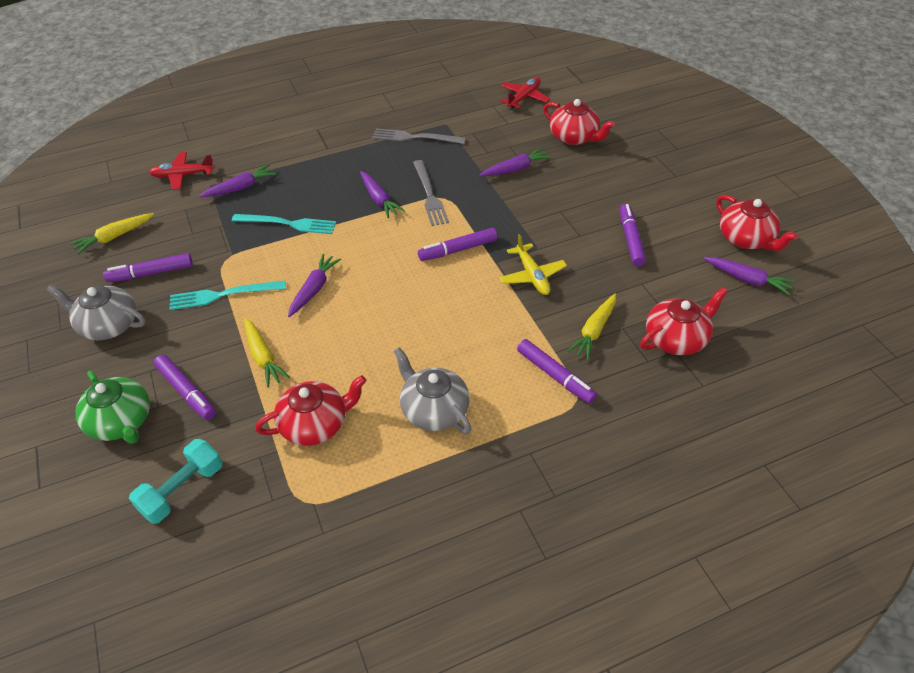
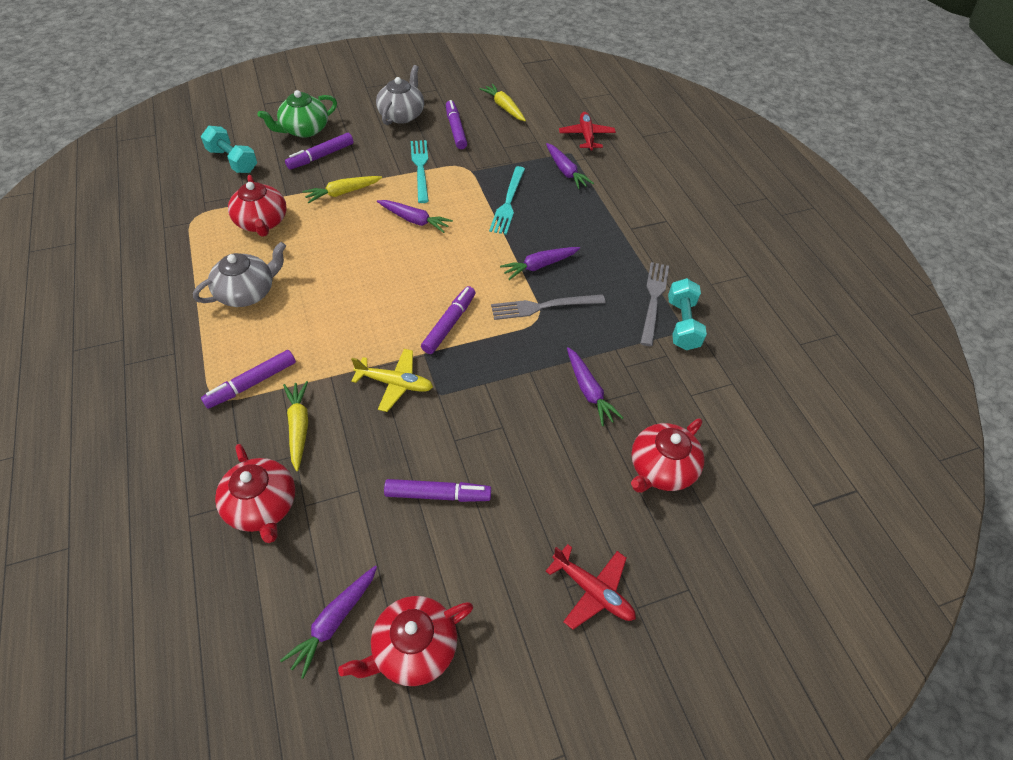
camera: 90 degrees right, 5 degrees up
purple marker [418,228,498,261] -> purple marker turned 45 degrees clockwise [421,286,475,354]
yellow plane [499,234,567,295] -> yellow plane turned 150 degrees counterclockwise [351,349,433,412]
red plane [500,77,550,108] -> red plane moved to [546,544,636,630]
yellow carrot [567,293,616,360] -> yellow carrot turned 45 degrees clockwise [283,381,308,471]
none -> turquoise dumbbell [668,278,707,350]

